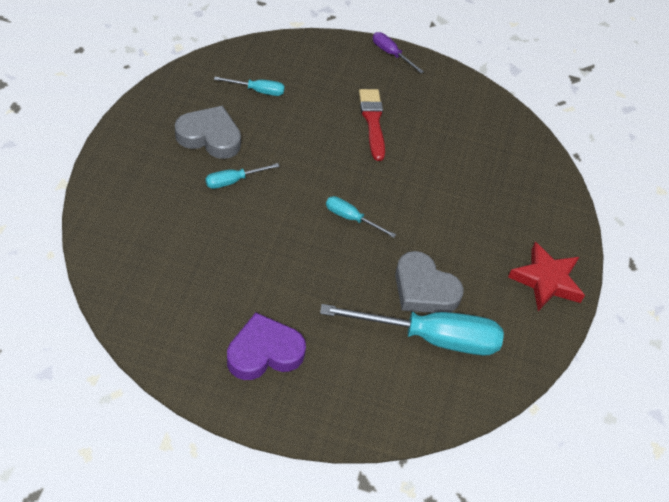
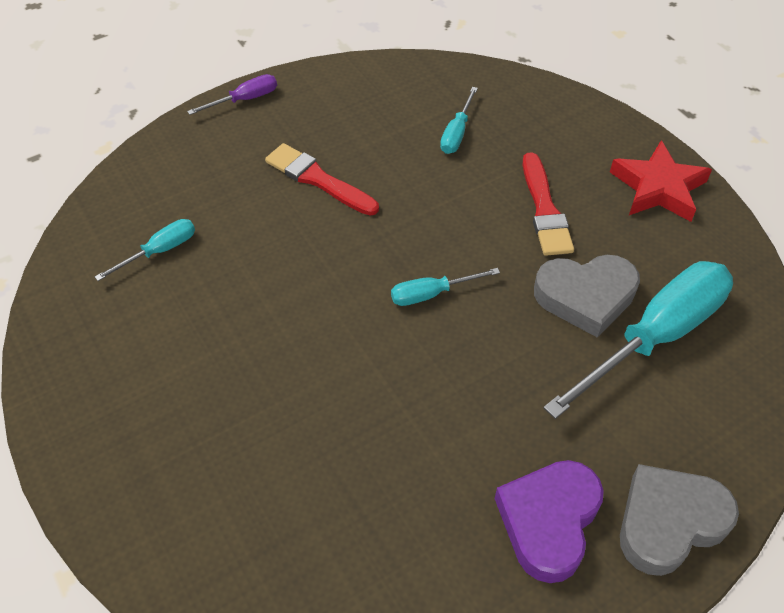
camera: 40 degrees left, 0 degrees up
grey heart [175,106,241,159] -> grey heart moved to [620,464,739,576]
turquoise screwdriver [205,163,280,189] -> turquoise screwdriver moved to [440,87,478,154]
purple screwdriver [373,32,424,73] -> purple screwdriver turned 150 degrees clockwise [187,74,277,115]
none -> red brush [523,152,574,256]

